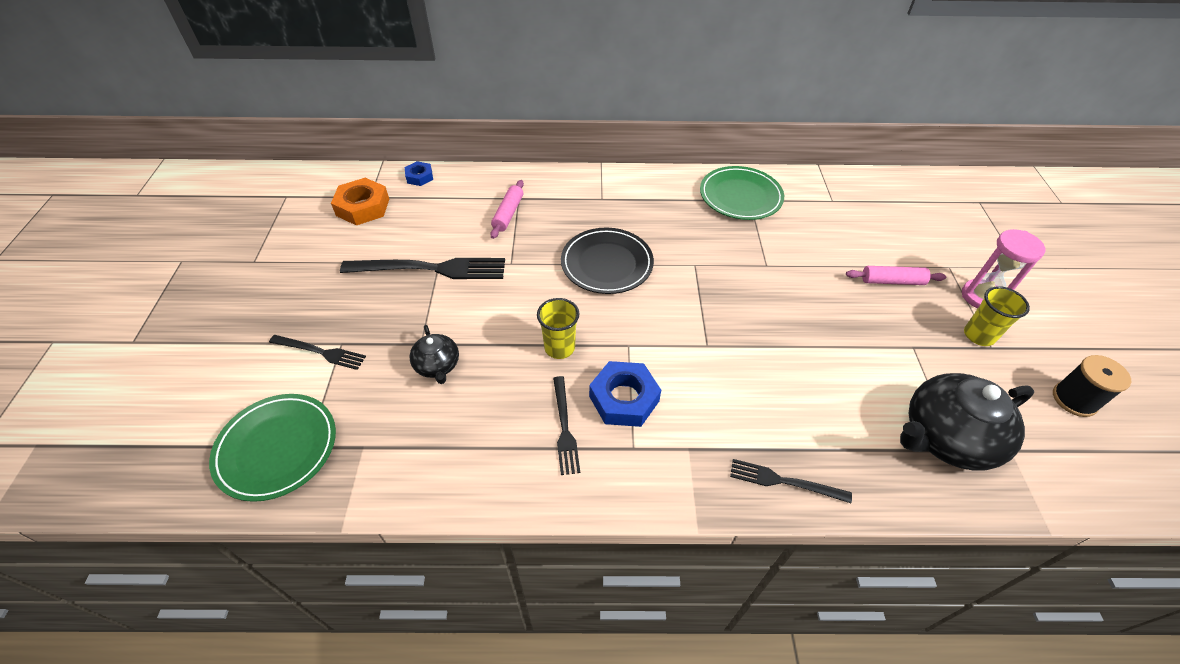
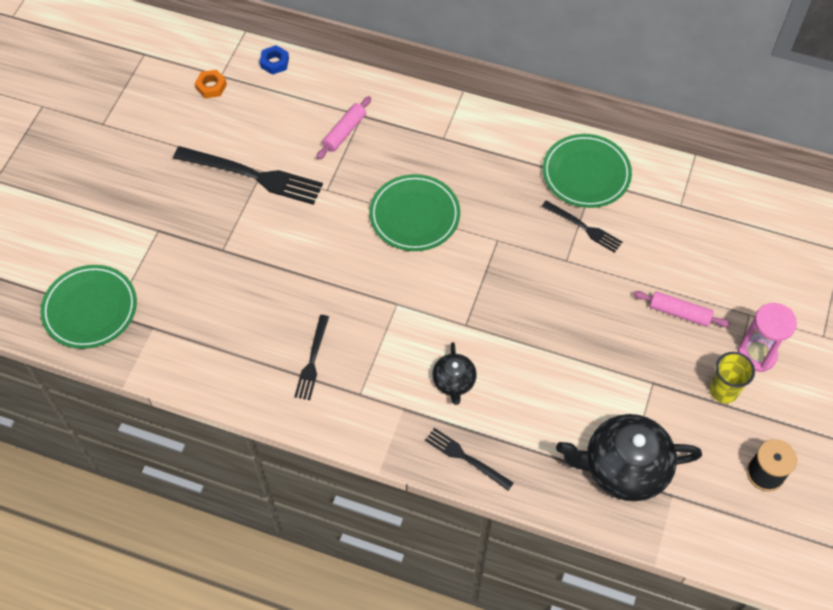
camera: 20 degrees right, 10 degrees up
black fork [269,335,366,370] -> black fork moved to [541,200,622,253]
orange nut [331,178,389,225] -> orange nut [195,70,227,98], size x0.57
black teapot [409,325,459,384] -> black teapot moved to [432,342,477,405]
yellow cup [537,298,579,359] -> none
black plate [561,228,654,294] -> green plate [369,174,460,251]
blue nut [589,361,661,427] -> none

